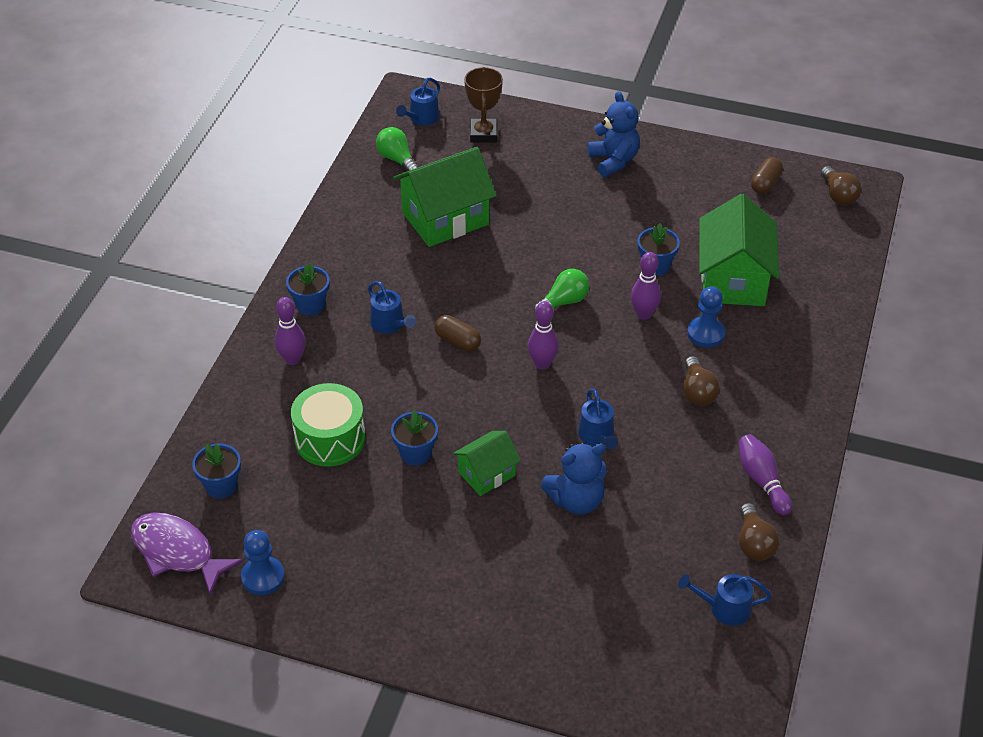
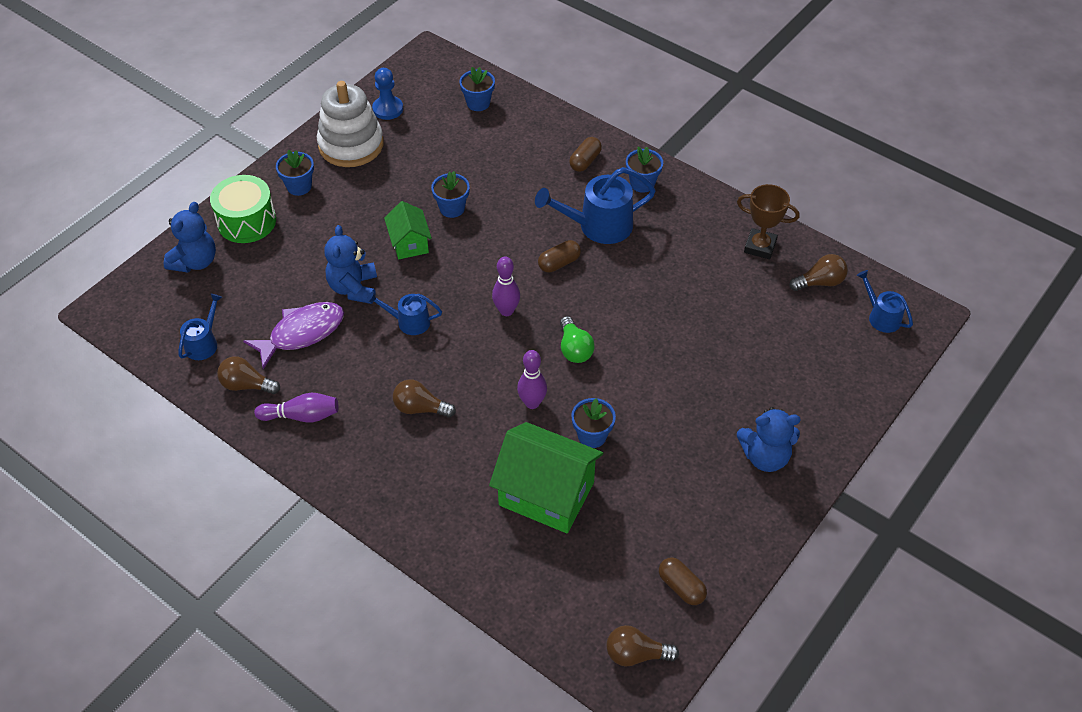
camera: 110 degrees right, 5 degrees up
purple fish [131,512,243,595] -> purple fish moved to [243,302,344,369]
purple bowling pin [275,297,306,365] -> brown capsule [569,137,602,172]
green drum [291,383,365,467] -> green drum moved to [210,175,276,243]
blue watering can [368,281,416,334] -> blue watering can [535,167,656,244], size x1.75
green light bulb [376,127,419,171] -> brown light bulb [790,254,848,291]
green house [393,147,497,247] -> none
brown trophy [464,67,503,143] -> brown trophy moved to [737,184,799,259]
blue pawn [687,287,726,347] -> none
none -> blue teddy bear [163,202,216,273]
none -> blue flower pot [276,150,314,196]
none -> white stacking toy [317,81,383,167]

